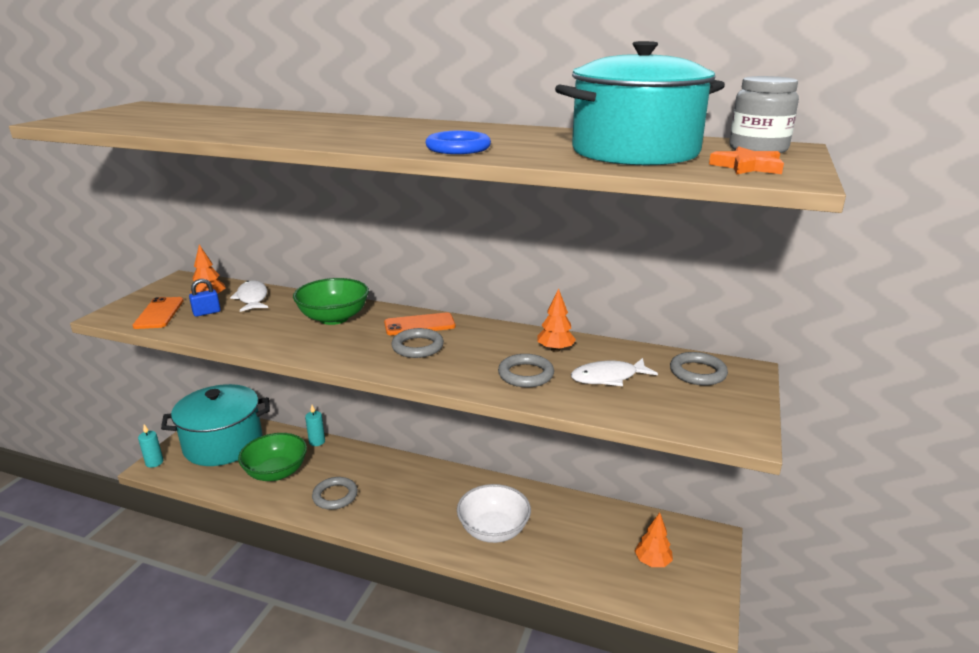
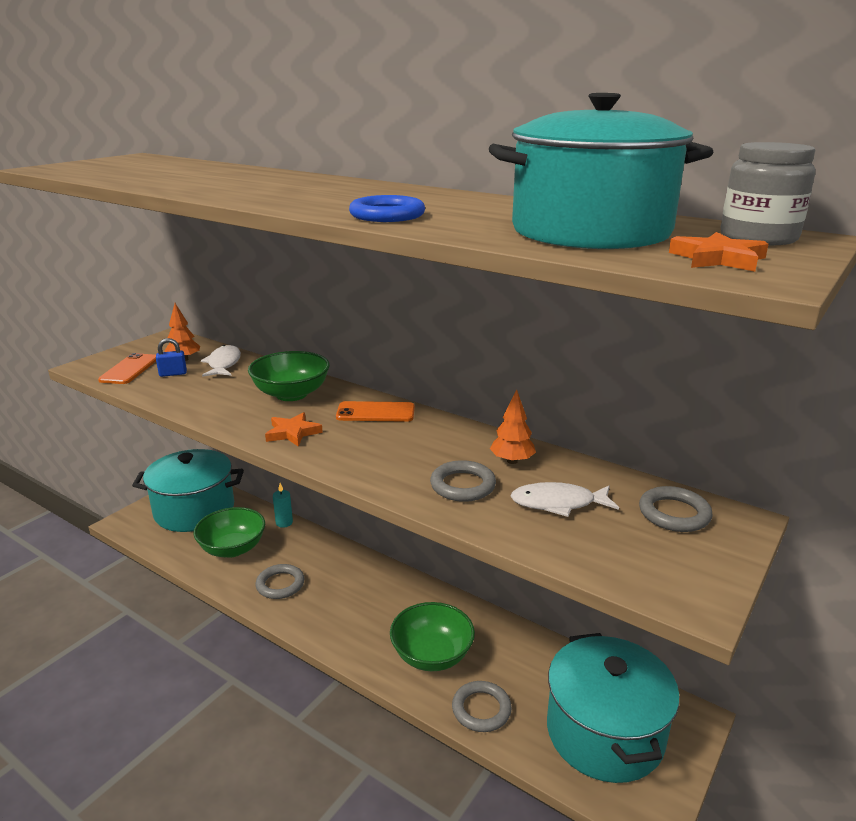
camera: 15 degrees right, 0 degrees up
turquoise candle [138,424,163,468] -> none
grey ring [391,328,444,358] -> grey ring moved to [452,681,512,732]
white bowl [457,484,531,543] -> green bowl [390,602,475,671]
orange tree [635,513,673,567] -> turquoise pot [547,633,680,783]
none -> orange star [265,412,323,447]

